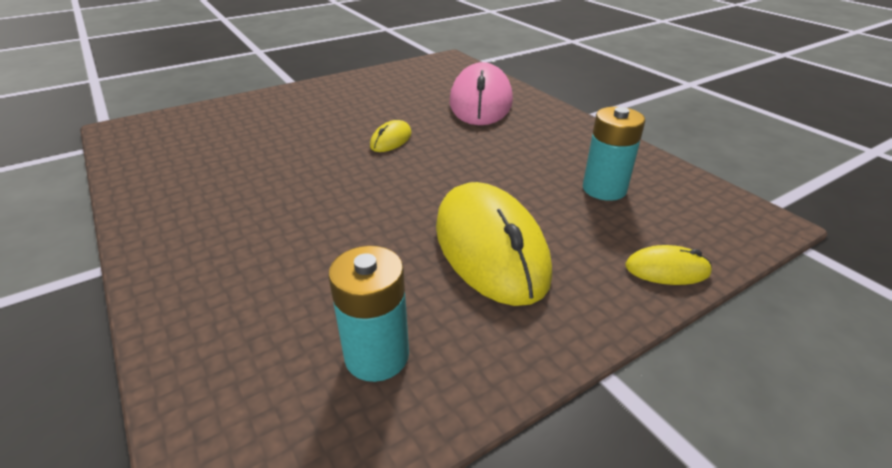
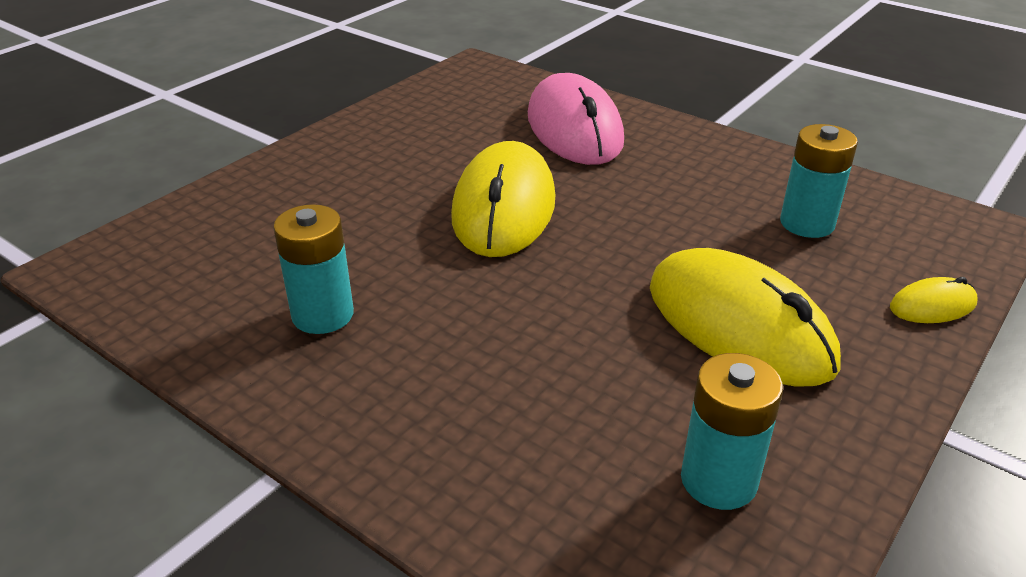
camera: 20 degrees left, 0 degrees up
yellow mouse [370,120,412,152] -> yellow mouse [451,141,555,257], size x2.24
none -> turquoise battery [273,204,354,334]

